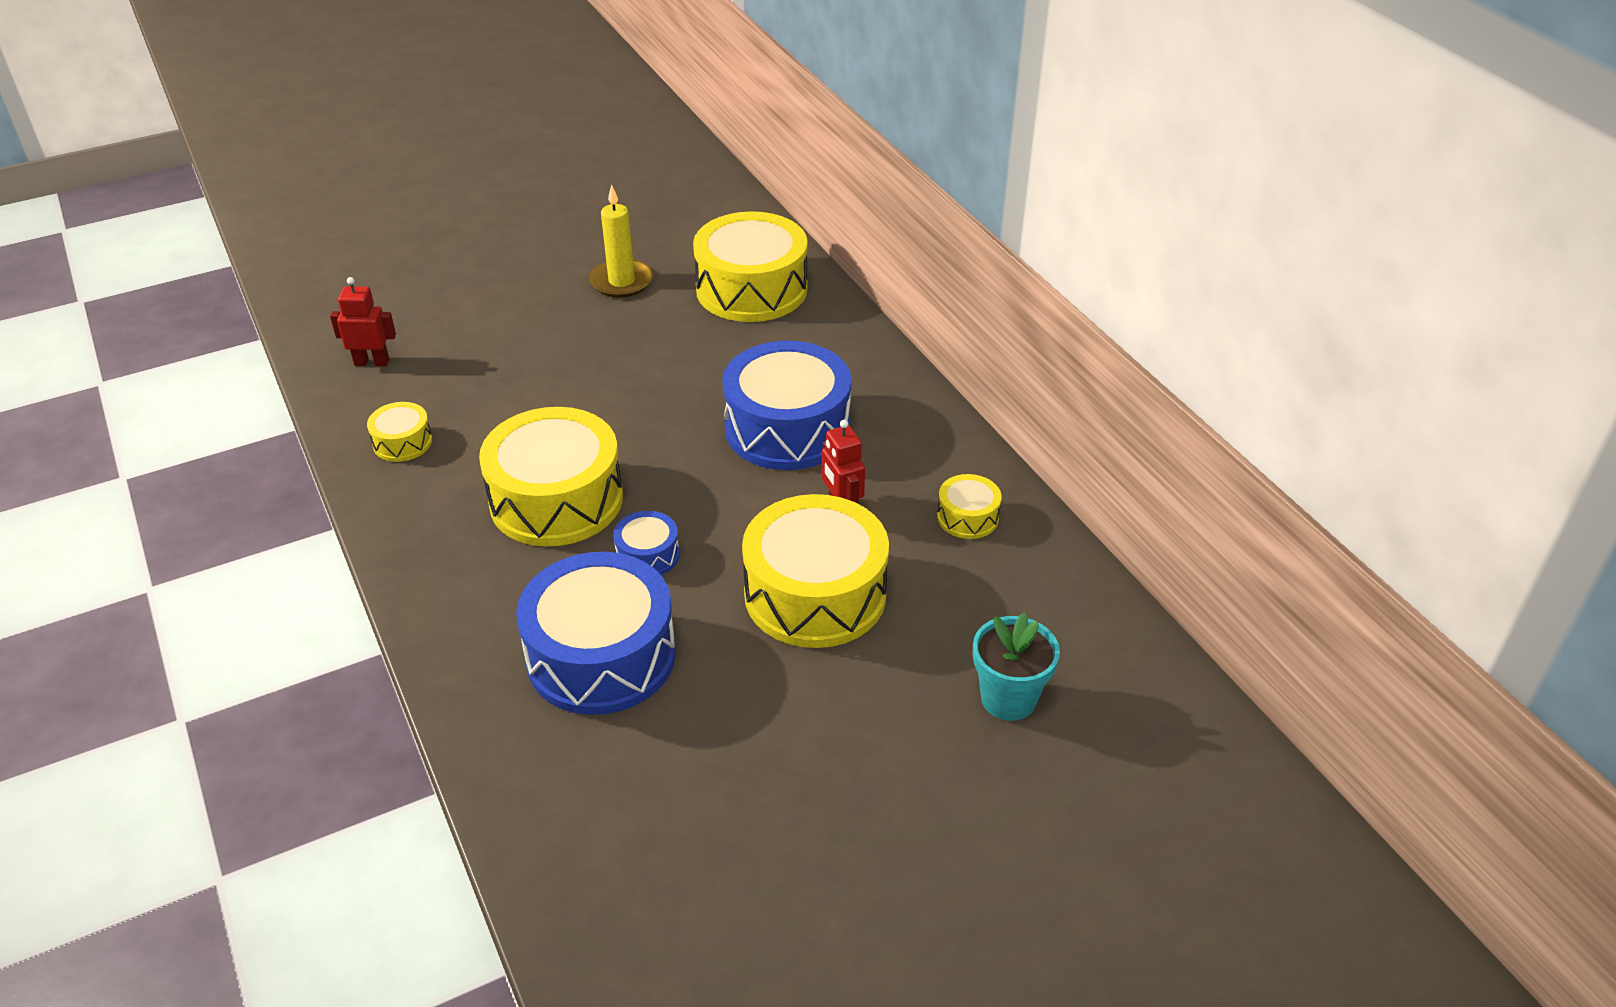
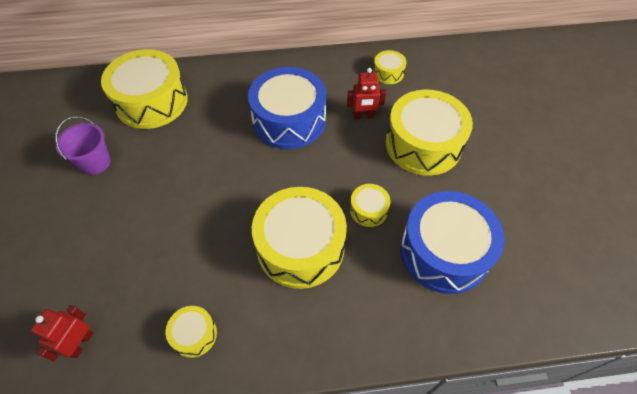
camera: 70 degrees left, 15 degrees up
yellow candle [589,184,653,298] -> purple bucket [55,116,110,175]
blue drum [613,511,680,575] -> yellow drum [350,184,390,227]
turquoise flower pot [973,612,1060,721] -> none

